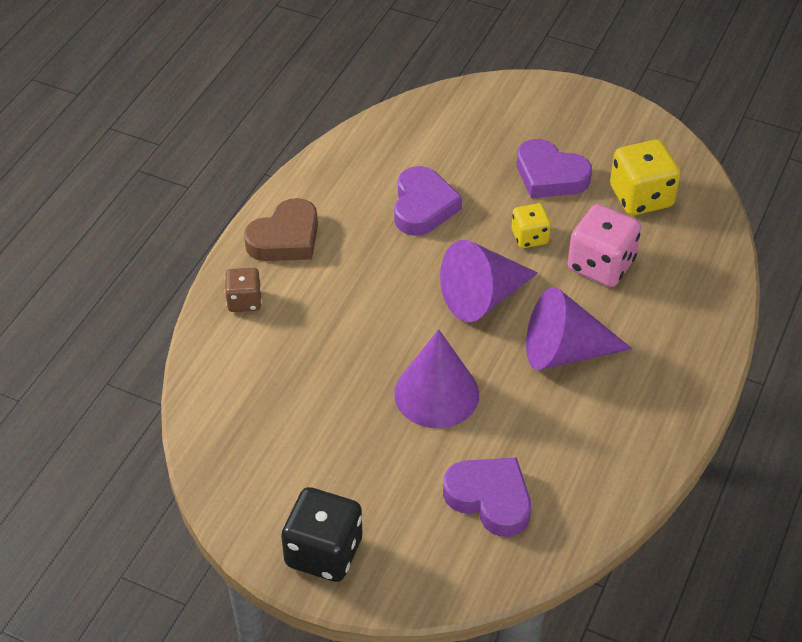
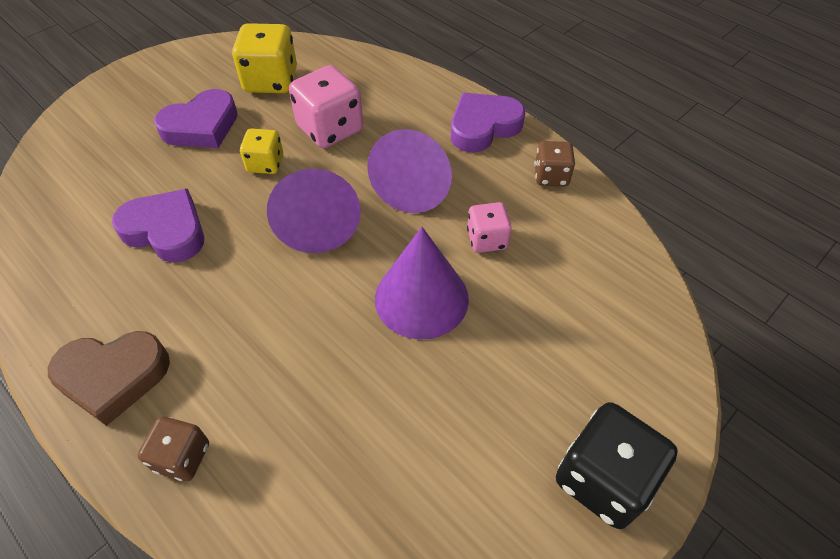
camera: 70 degrees left, 5 degrees up
brown heart [244,198,318,261] -> brown heart turned 105 degrees clockwise [48,331,170,426]
purple heart [443,458,531,537] -> purple heart moved to [451,93,525,152]
none -> pink dice [467,202,512,253]
none -> brown dice [534,141,575,186]

